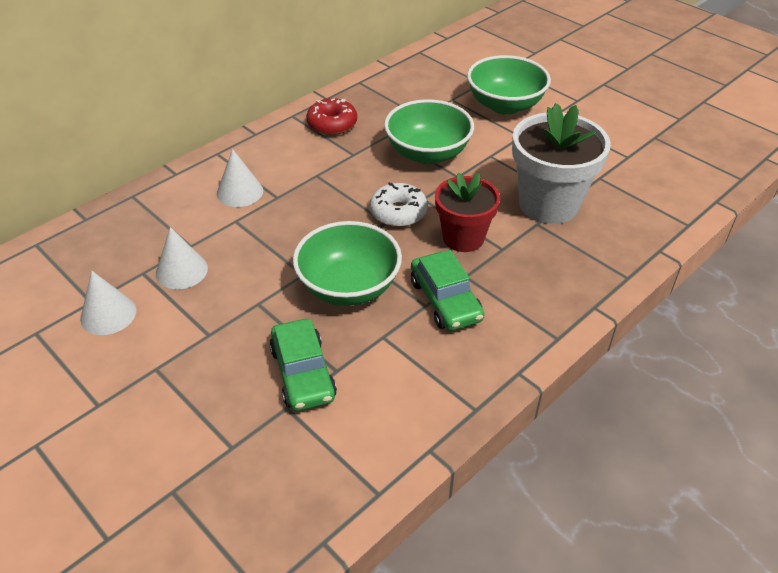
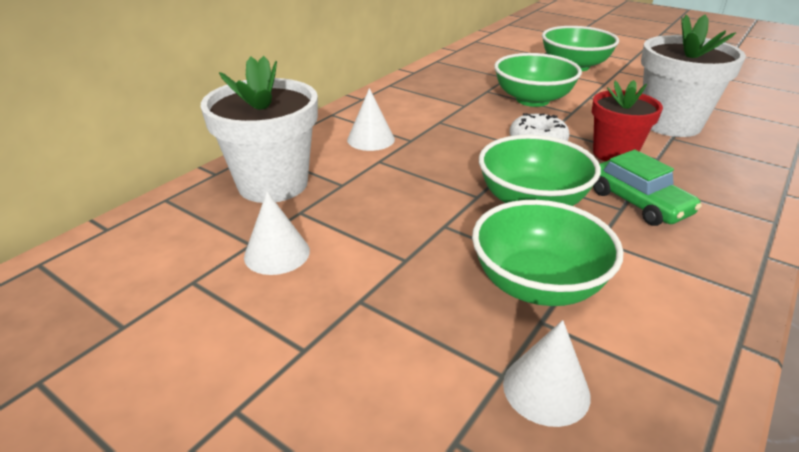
camera: 10 degrees left, 10 degrees down
white cone [156,227,208,289] -> white cone moved to [503,320,591,427]
green car [269,319,337,411] -> green bowl [472,200,624,306]
red donut [306,98,357,135] -> none
none -> white flower pot [201,56,318,203]

